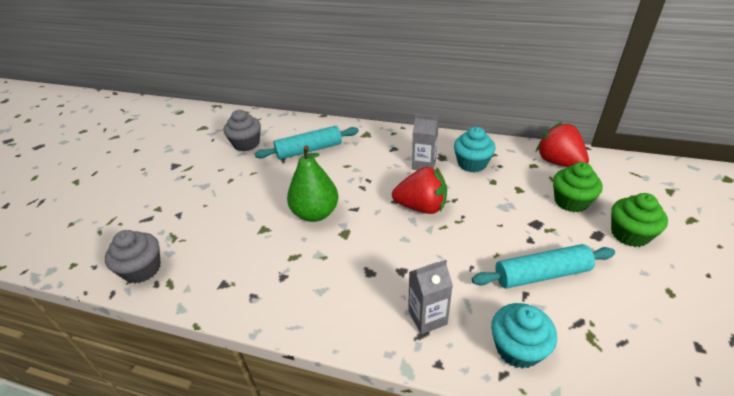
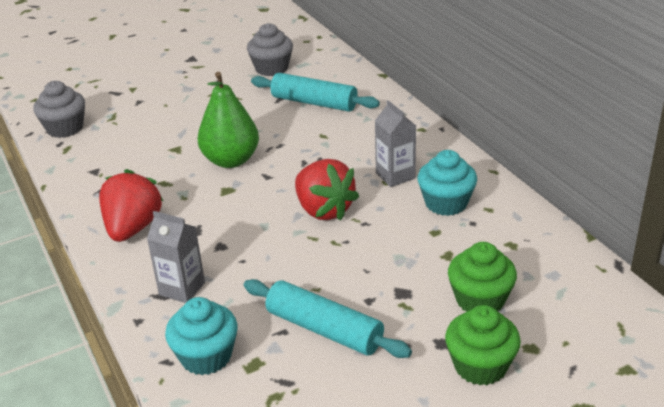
camera: 45 degrees right, 5 degrees down
red strawberry [536,122,589,167] -> red strawberry moved to [99,169,163,242]

